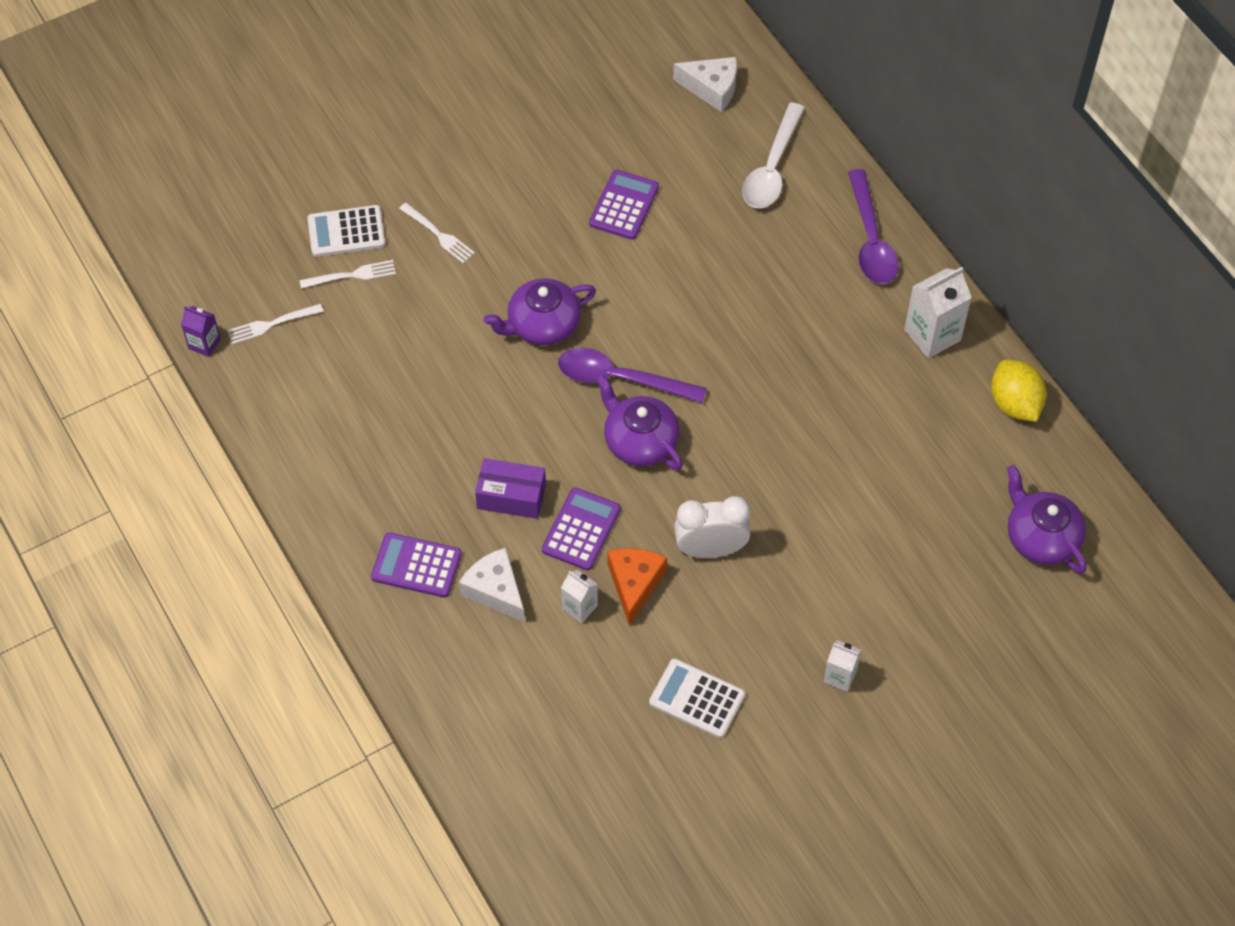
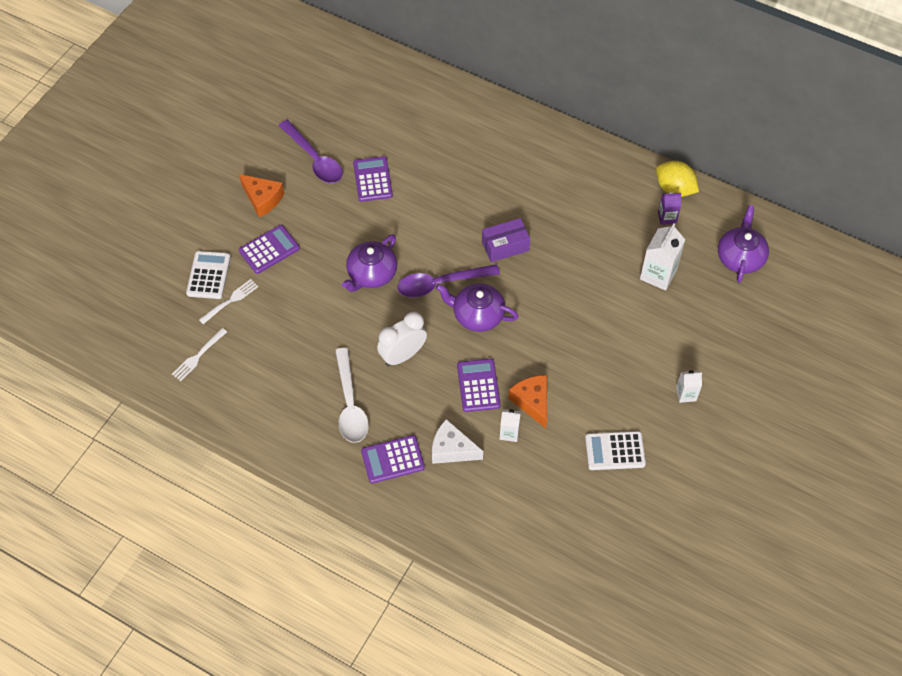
camera: 30 degrees left, 0 degrees up
purple carton [181,306,221,357] -> purple carton moved to [658,192,681,225]
white calculator [307,205,386,257] -> white calculator turned 135 degrees clockwise [186,251,231,299]
white fork [399,203,475,263] -> purple calculator [239,225,300,274]
purple box [475,458,546,519] -> purple box moved to [482,218,530,262]
white cheese [673,57,737,112] -> none
white clock [674,496,751,558] -> white clock moved to [377,312,427,366]
white spoon [742,102,805,208] -> white spoon moved to [335,348,369,443]
purple spoon [848,169,899,284] -> purple spoon moved to [279,120,343,183]
white carton [904,267,972,358] -> white carton moved to [640,223,685,291]
purple teapot [1007,465,1086,574] -> purple teapot turned 75 degrees clockwise [718,205,769,283]
none -> orange cheese [239,174,284,217]

